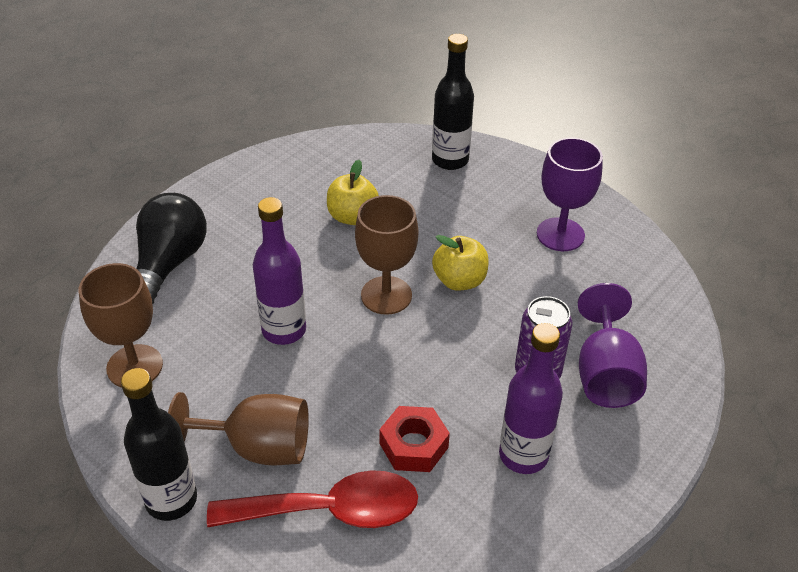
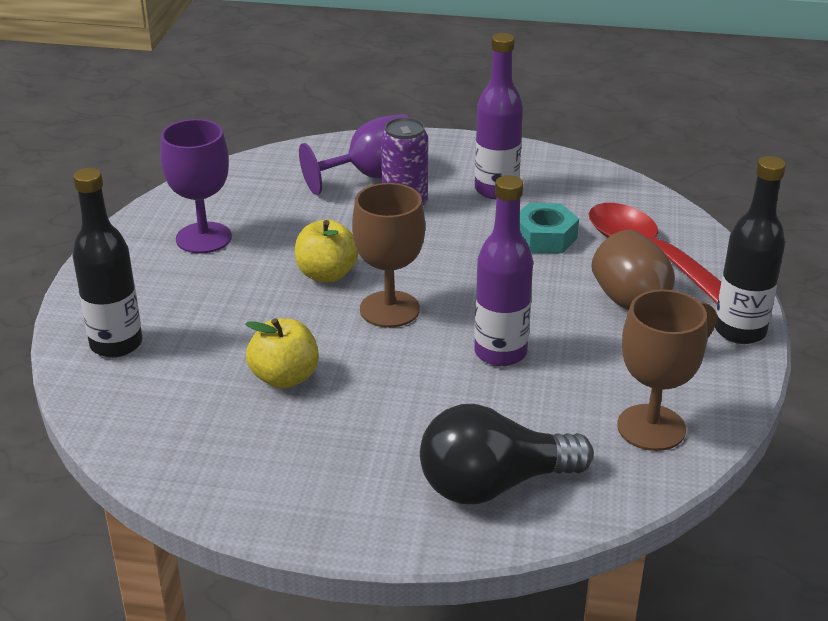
camera: 120 degrees left, 10 degrees down
red nut [379,406,450,472] -> turquoise nut [520,203,579,254]

